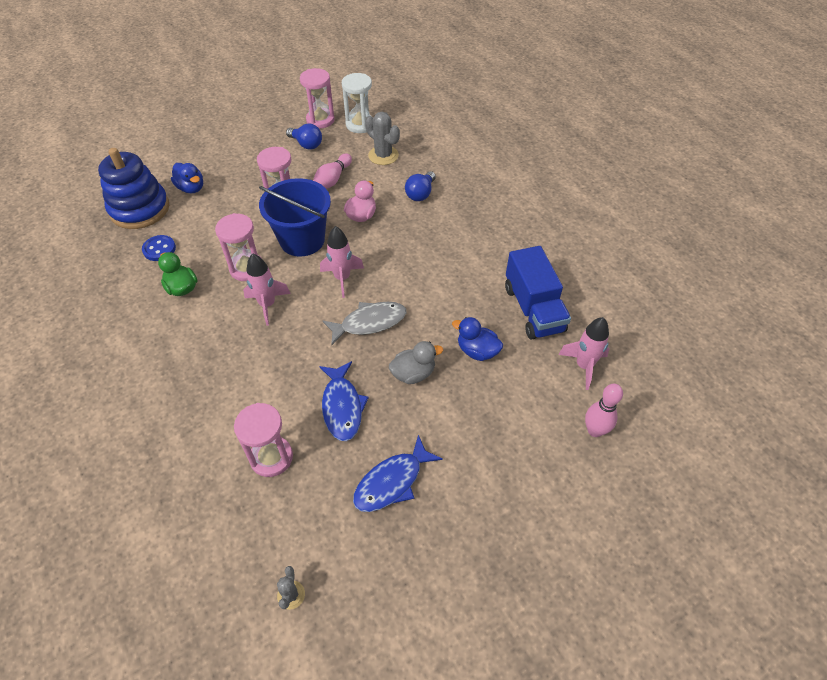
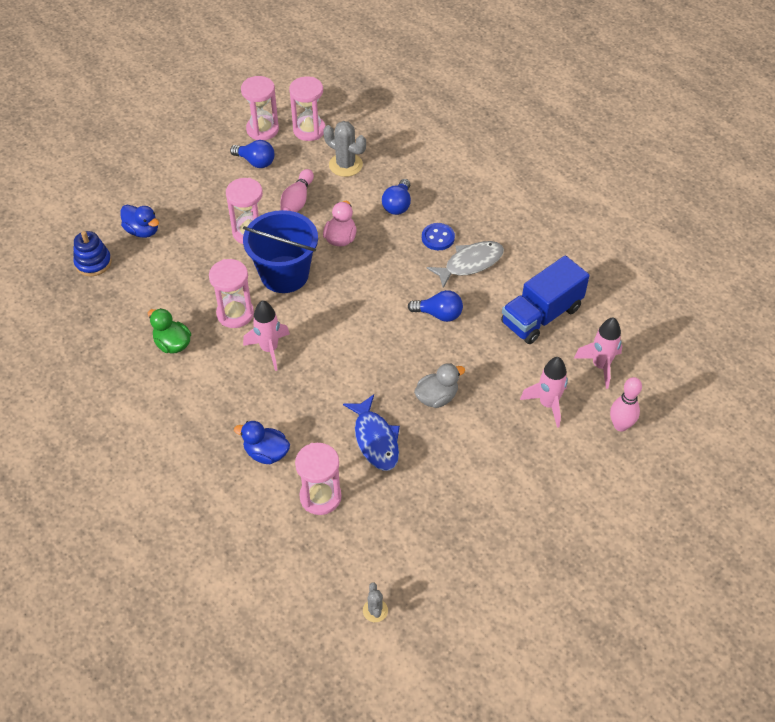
camera: 10 degrees left, 0 degrees up
blue stacking toy [98,148,169,229] -> blue stacking toy [73,231,112,276], size x0.56
blue button [142,235,176,261] -> blue button moved to [422,223,455,250]
pink rocket [320,226,364,298] -> pink rocket moved to [520,357,568,428]
grey fish [323,302,407,345] -> grey fish moved to [427,241,504,288]
white hourglass [342,73,373,133] -> pink hourglass [289,76,326,141]
blue fish [353,435,443,512] -> none
blue duck [452,317,503,361] -> blue duck moved to [234,421,290,464]
blue truck [505,246,571,340] -> blue truck turned 75 degrees clockwise [501,256,590,344]
none -> blue light bulb [408,290,463,322]

